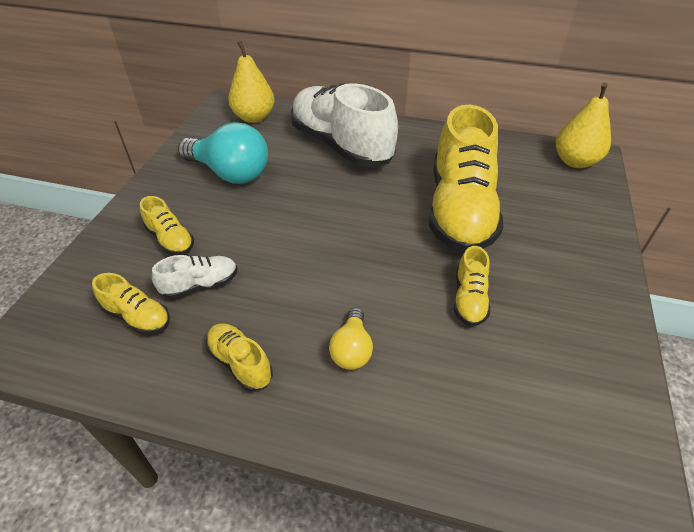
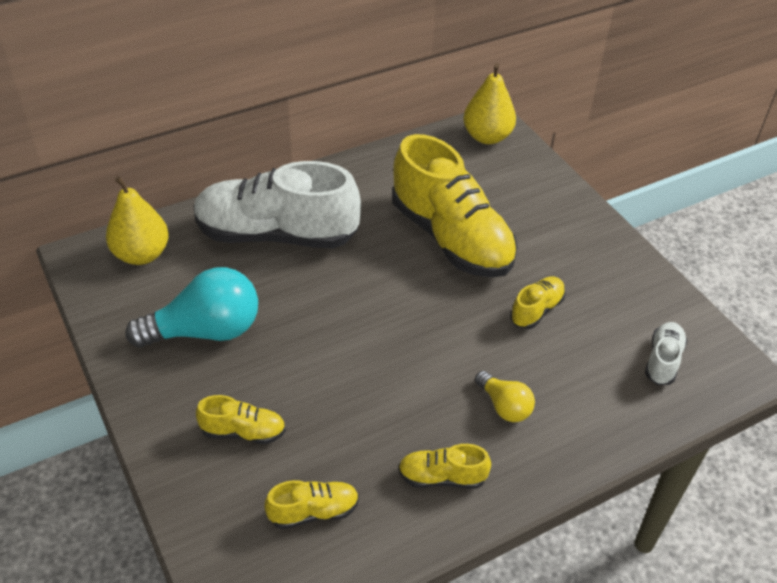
camera: 45 degrees left, 0 degrees up
white shoe [152,255,238,299] -> white shoe moved to [645,322,687,385]
yellow shoe [454,246,490,326] -> yellow shoe turned 105 degrees counterclockwise [510,276,566,329]

